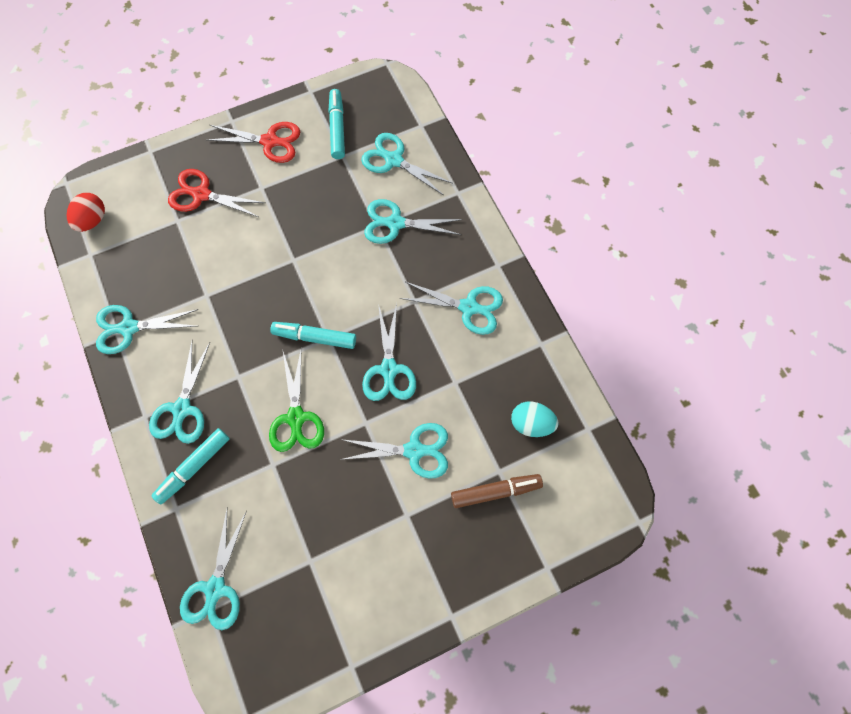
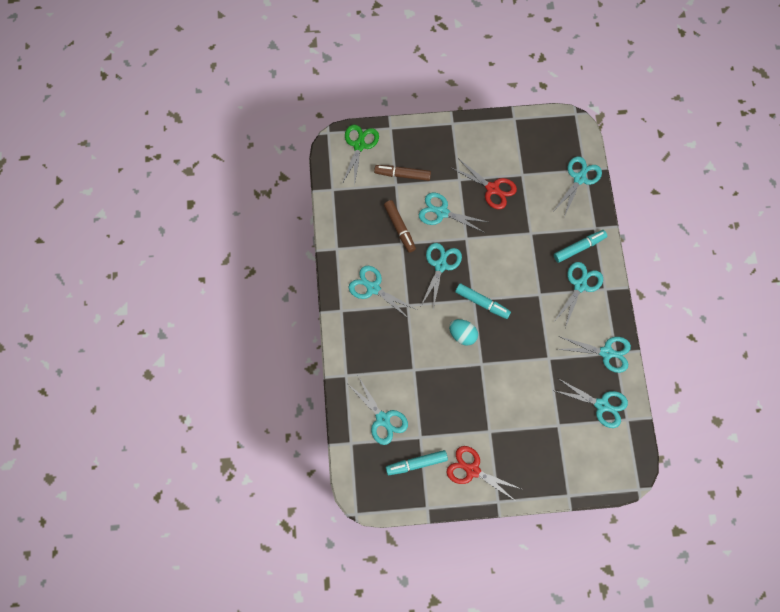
camera: 160 degrees left, 0 degrees up
red egg [67,193,105,232] -> none
red scissors [168,169,265,217] -> red scissors moved to [452,158,517,209]
green scissors [269,347,324,452] -> green scissors moved to [342,125,379,186]
turquoise marker [328,89,345,159] -> turquoise marker turned 60 degrees clockwise [386,450,448,475]
turquoise scissors [364,199,462,244] -> turquoise scissors moved to [552,378,628,428]
turquoise egg [511,402,558,437] -> turquoise egg moved to [449,319,478,346]
none -> brown marker [384,200,416,253]

